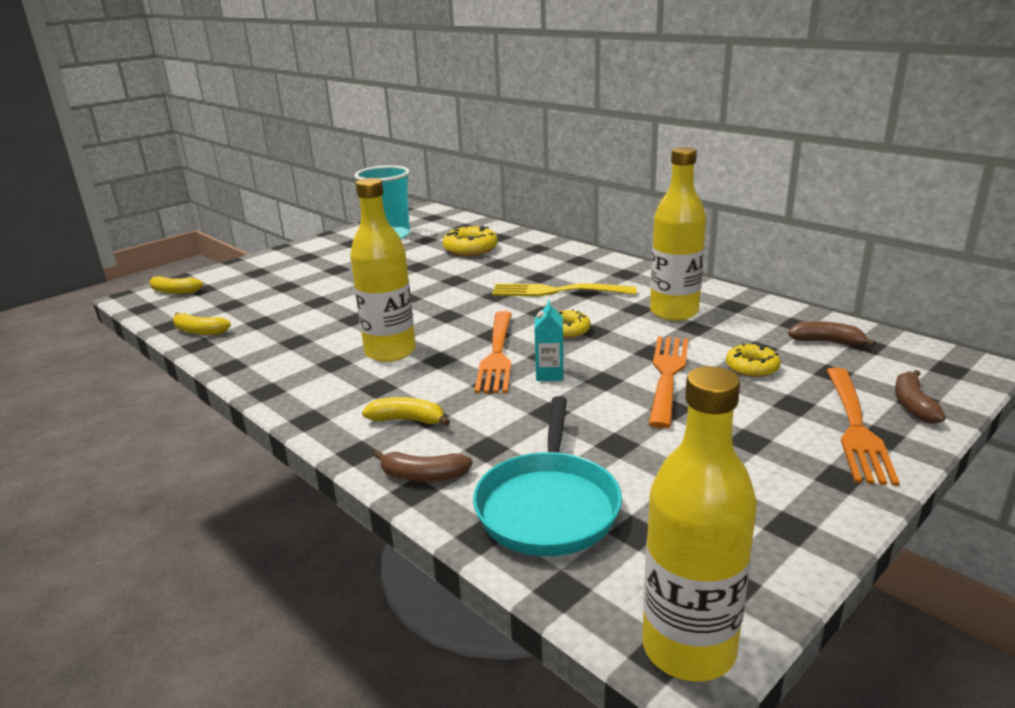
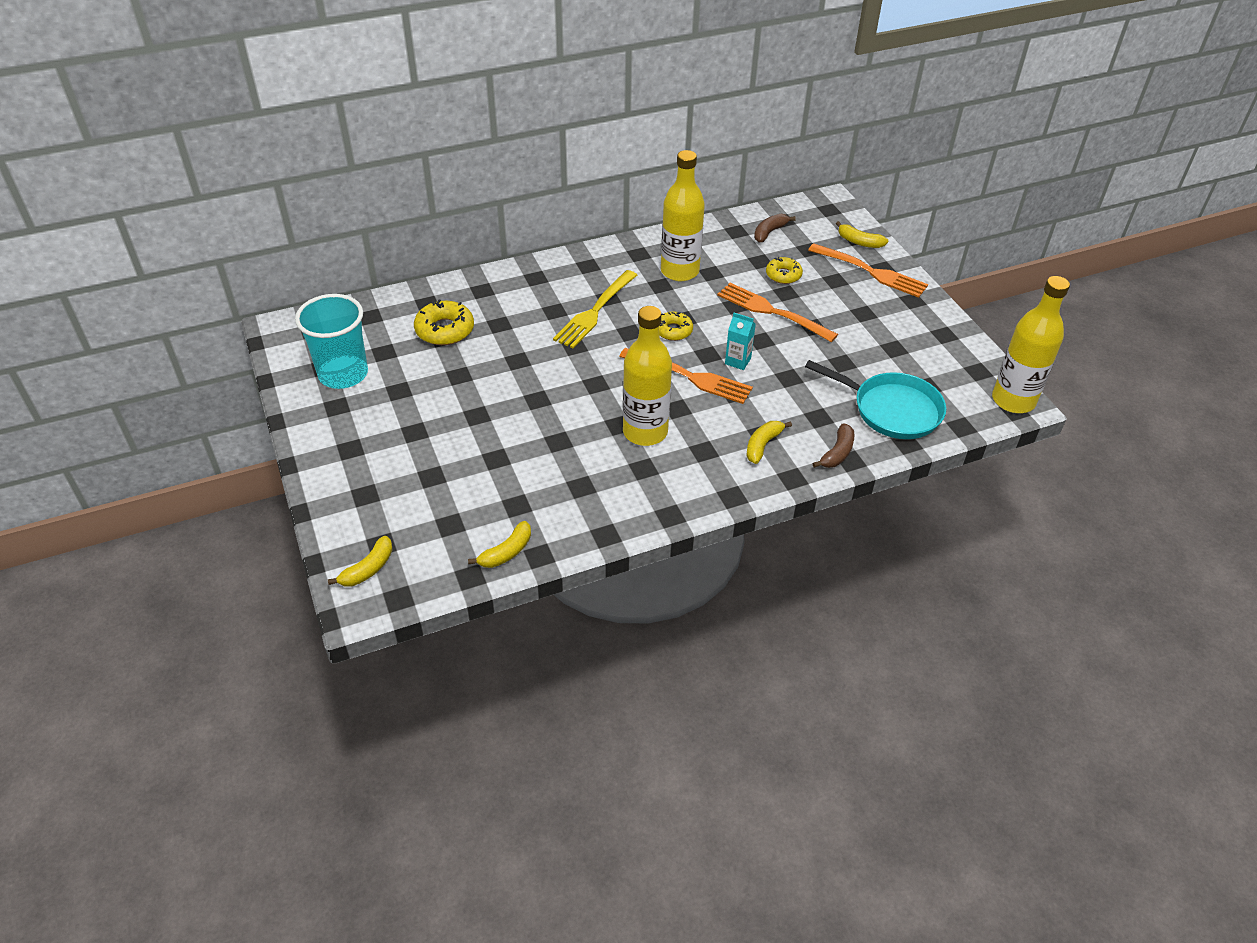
camera: 70 degrees left, 20 degrees up
brown banana [895,370,946,424] -> yellow banana [836,221,888,248]

